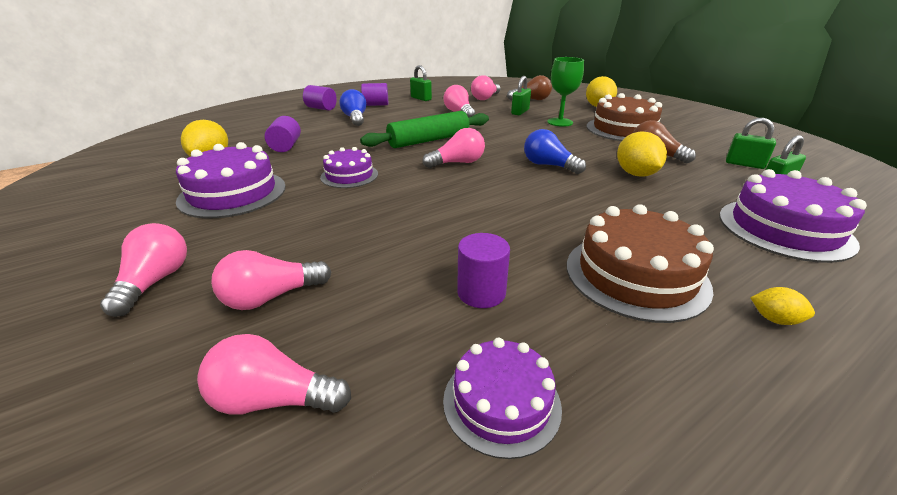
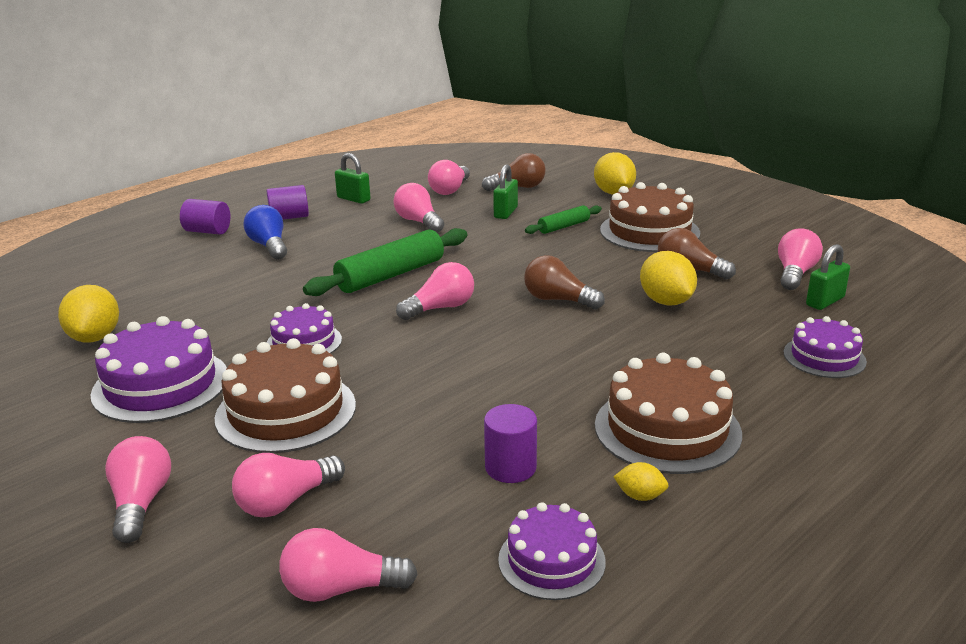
camera: 10 degrees left, 5 degrees down
purple cylinder [265,116,301,152] -> none
blue light bulb [524,129,586,174] -> brown light bulb [524,255,605,310]
green goblet [547,57,584,127] -> green rolling pin [525,205,602,234]
purple cake [719,169,867,263] -> purple cake [784,316,867,378], size x0.61
green padlock [726,118,776,169] -> pink light bulb [778,228,823,290]
yellow lemon [750,287,815,325] -> yellow lemon moved to [613,462,668,501]
none -> brown cake [215,338,356,453]

